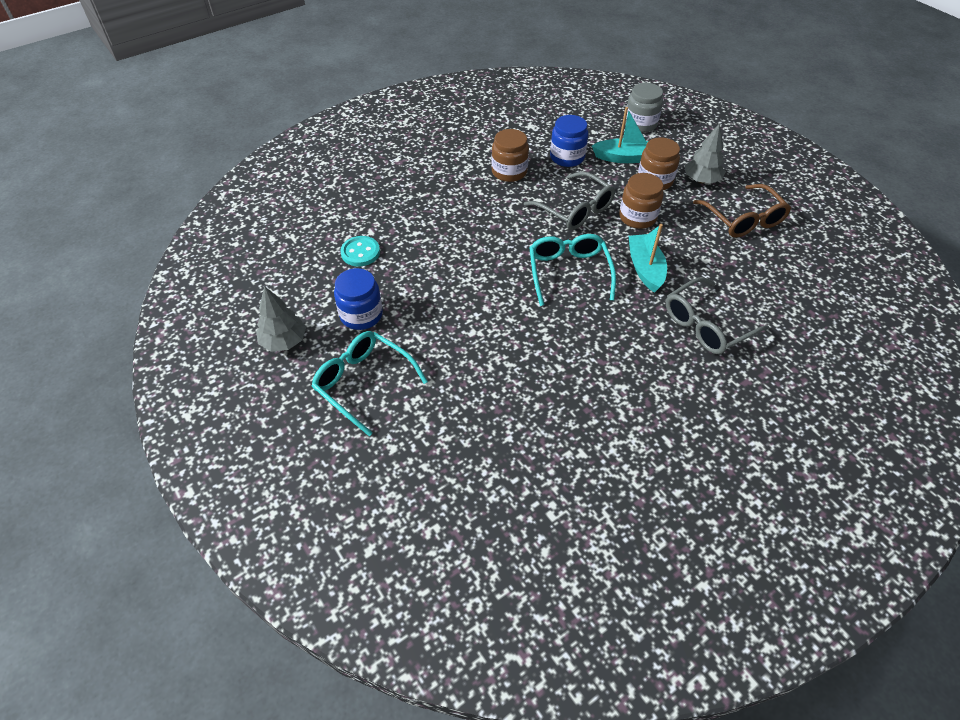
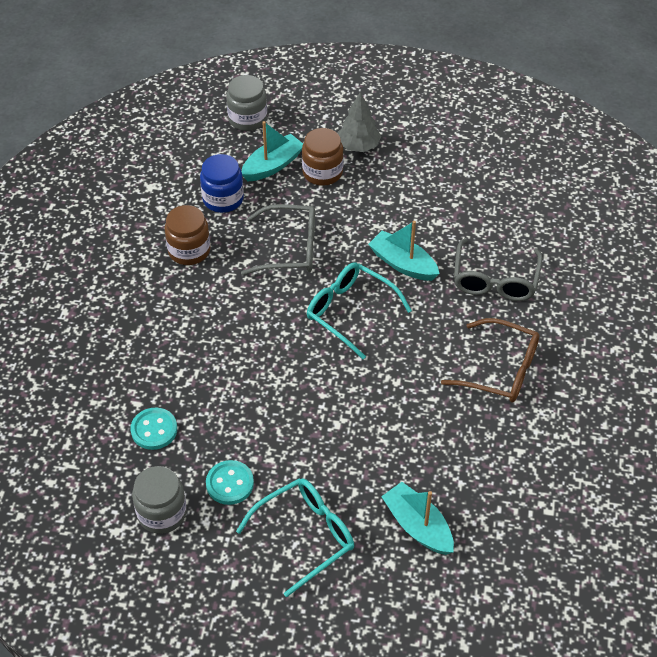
camera: 45 degrees left, 0 degrees up
grey tree [256,286,306,352] -> none
turquoise glasses [312,331,428,436] -> turquoise glasses turned 150 degrees clockwise [236,478,354,597]
blue jar [334,268,383,330] -> turquoise button [206,460,254,505]
brown jar [619,173,664,229] -> none
brown glasses [693,184,791,238] -> brown glasses moved to [441,318,540,402]
none -> grey jar [132,466,187,534]
none -> turquoise boat [381,482,454,555]

